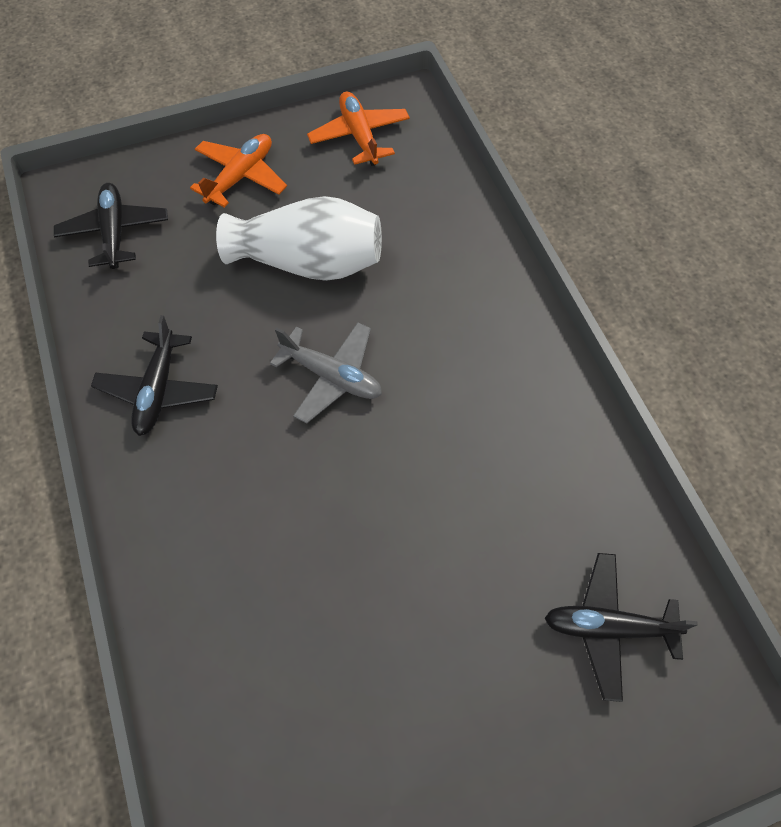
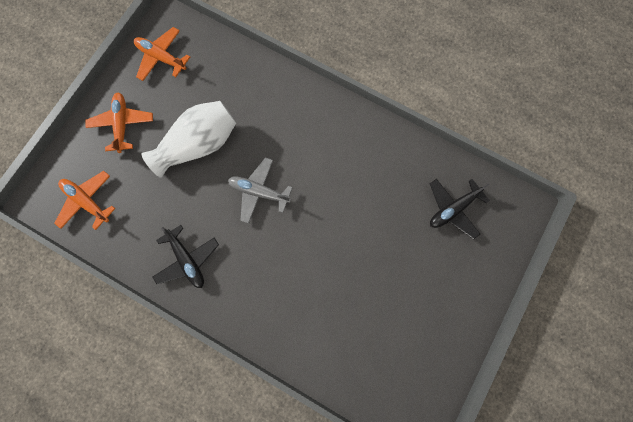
camera: 40 degrees left, 15 degrees up
black plane [54,183,168,269] -> orange plane [54,171,115,230]
grey plane [270,322,382,423] -> grey plane turned 150 degrees counterclockwise [228,157,293,224]

